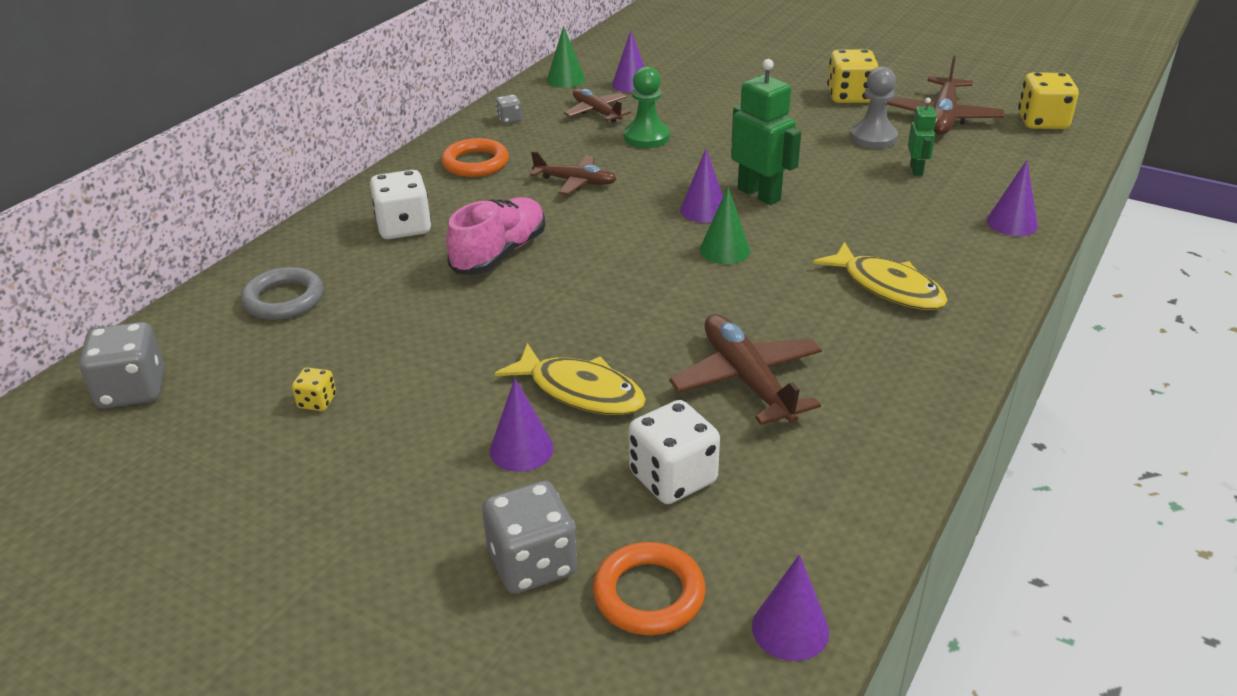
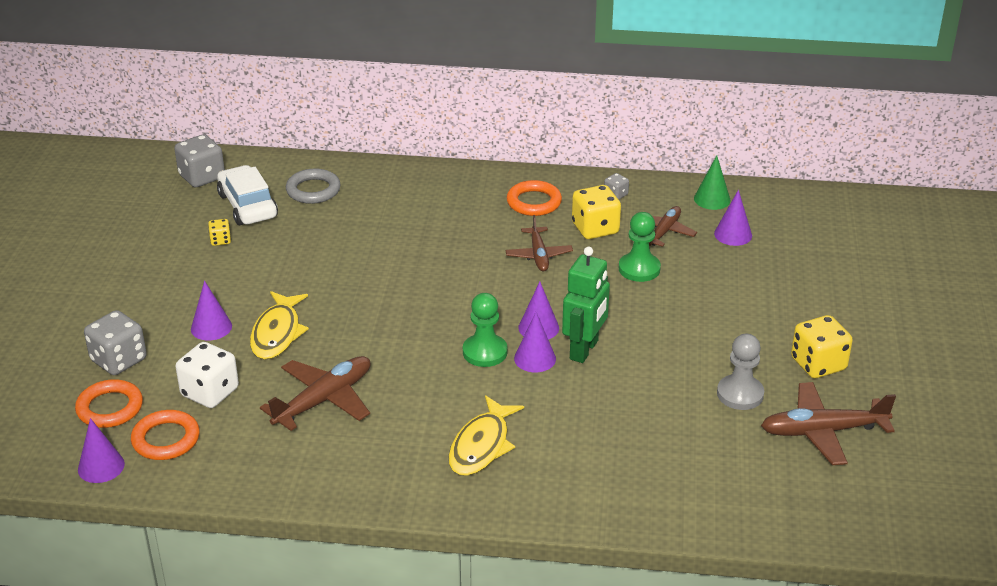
camera: 65 degrees right, 0 degrees up
white dice [370,170,431,239] -> none
pink shoe [446,197,545,275] -> none
green cone [700,187,750,264] -> green pawn [463,293,508,367]
green robot [908,98,937,176] -> none
purple cone [987,160,1038,236] -> purple cone moved to [514,312,556,372]
yellow dice [1018,72,1079,129] -> yellow dice moved to [572,185,621,239]
none -> orange ring [131,410,200,460]
none -> white car [217,165,278,225]

